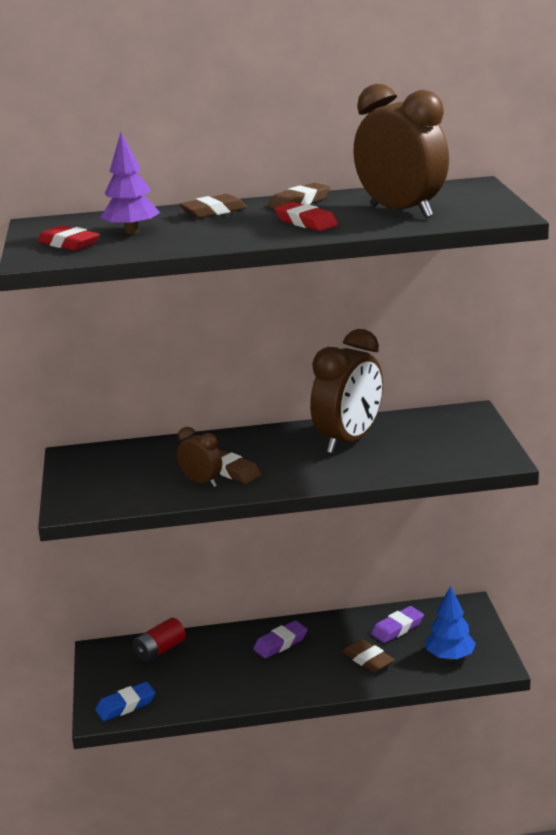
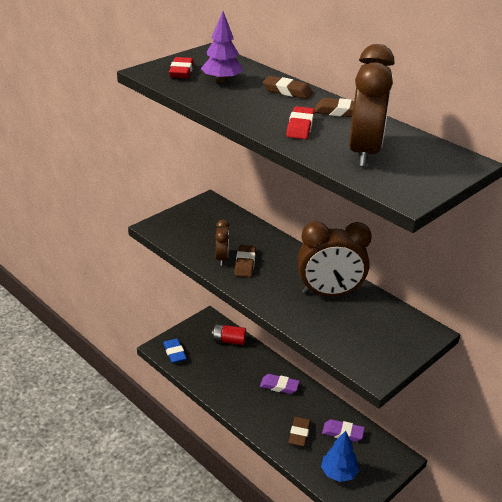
camera: 50 degrees right, 10 degrees up
blue eraser [95,682,156,721] -> blue eraser turned 45 degrees clockwise [163,339,187,363]

